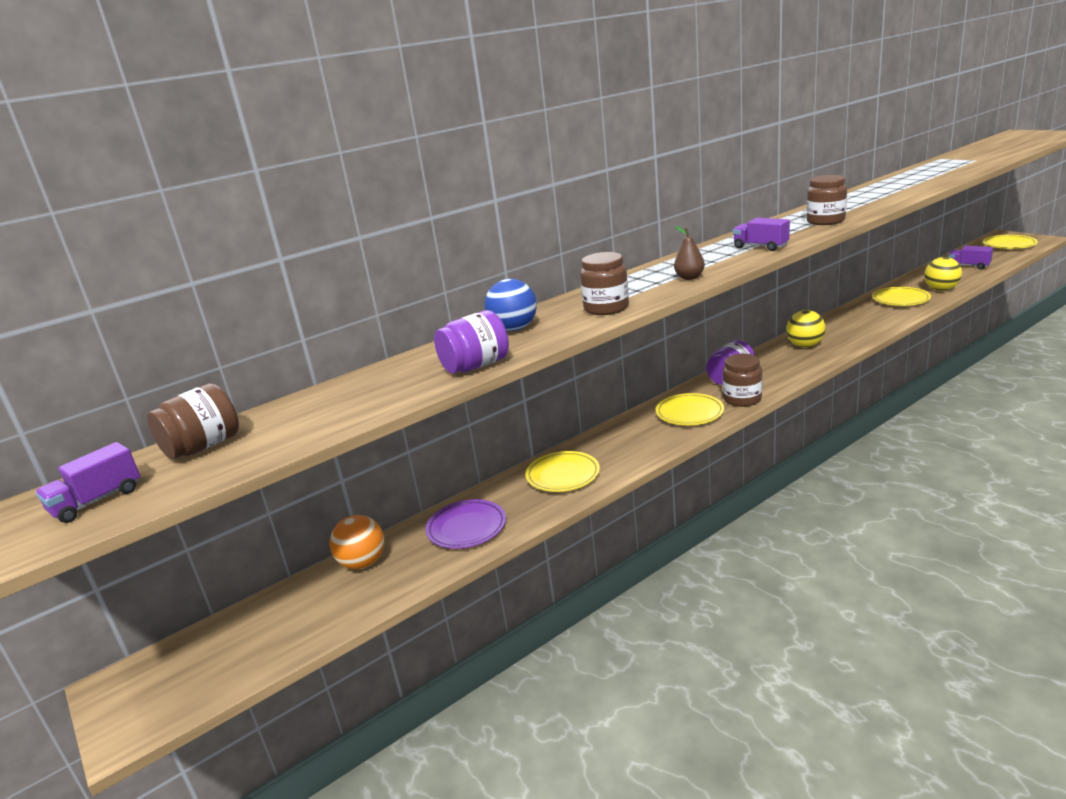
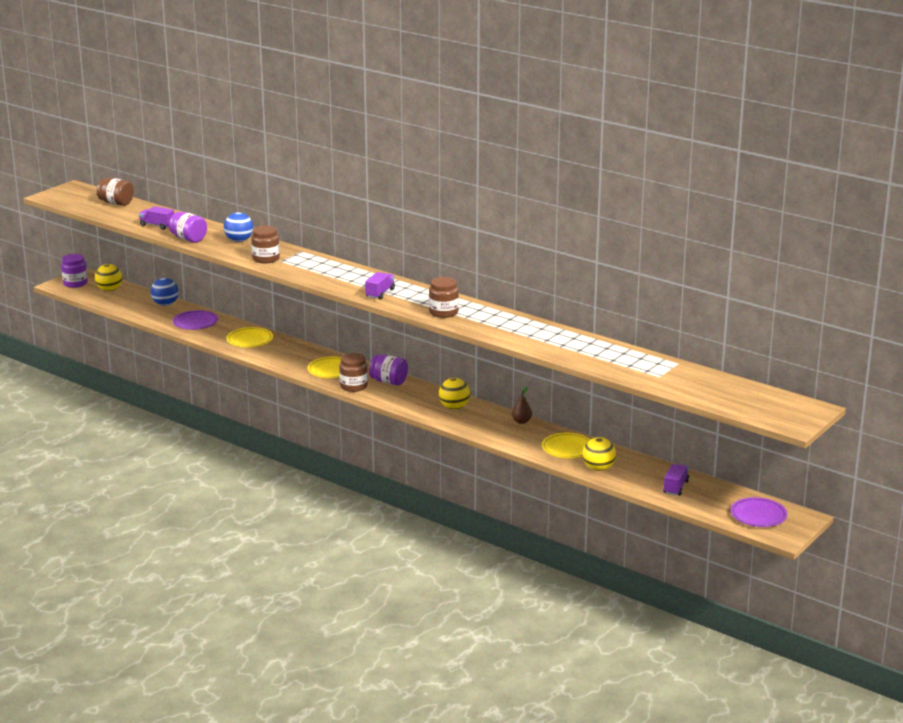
camera: 70 degrees right, 0 degrees up
purple truck [35,442,140,523] -> purple truck moved to [139,206,174,230]
orange ball [330,515,385,569] -> blue ball [151,278,179,306]
brown pear [674,226,705,280] -> brown pear moved to [512,387,532,424]
yellow plate [983,235,1038,249] -> purple plate [730,497,787,527]
none -> purple jar [61,254,88,288]
none -> yellow ball [95,264,123,291]

